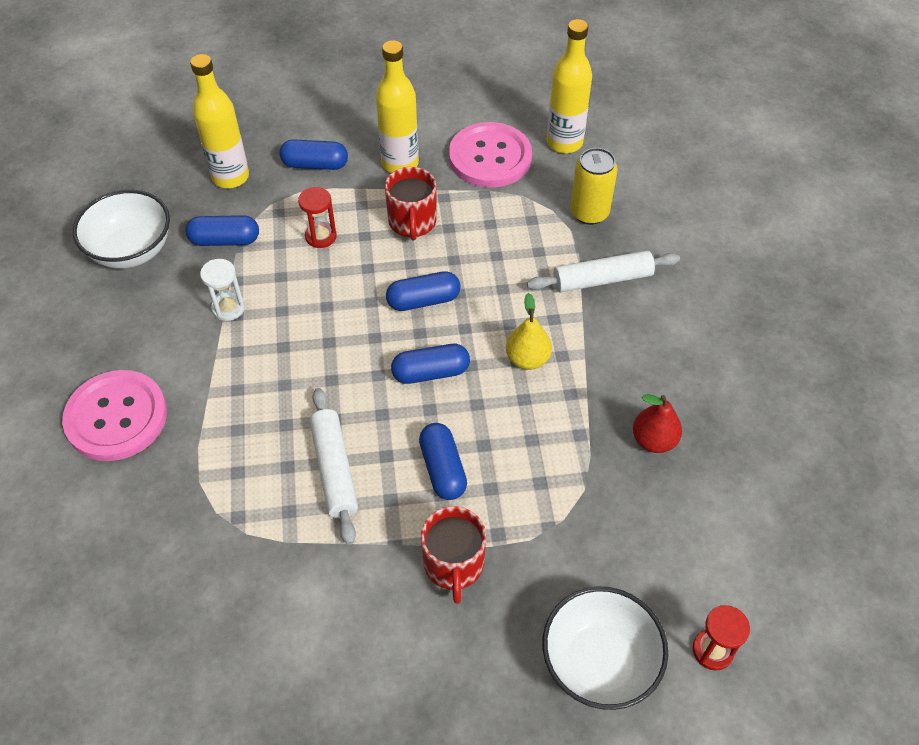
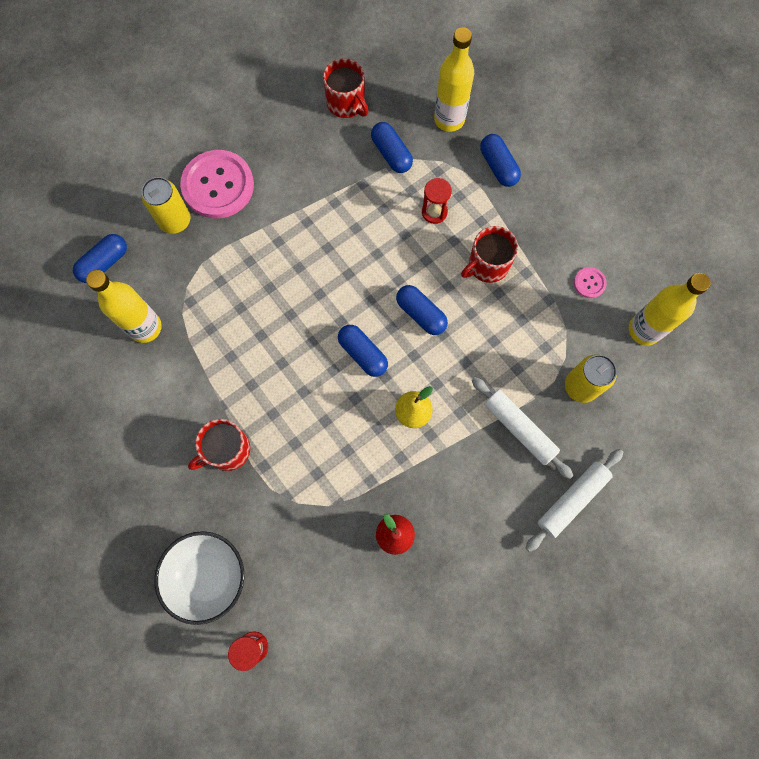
camera: 60 degrees right, 20 degrees up
white bowl [73,190,170,269] -> red mug [323,58,369,118]
white hourglass [200,259,245,321] -> none
white rolling pin [310,388,358,545] -> white rolling pin moved to [526,449,623,552]
yellow bottle [376,40,419,173] -> yellow bottle moved to [86,270,162,343]
blue capsule [419,423,467,500] -> blue capsule moved to [73,234,127,283]
pink button [449,122,532,188] -> pink button [574,267,607,298], size x0.43
none -> yellow can [142,177,190,234]

